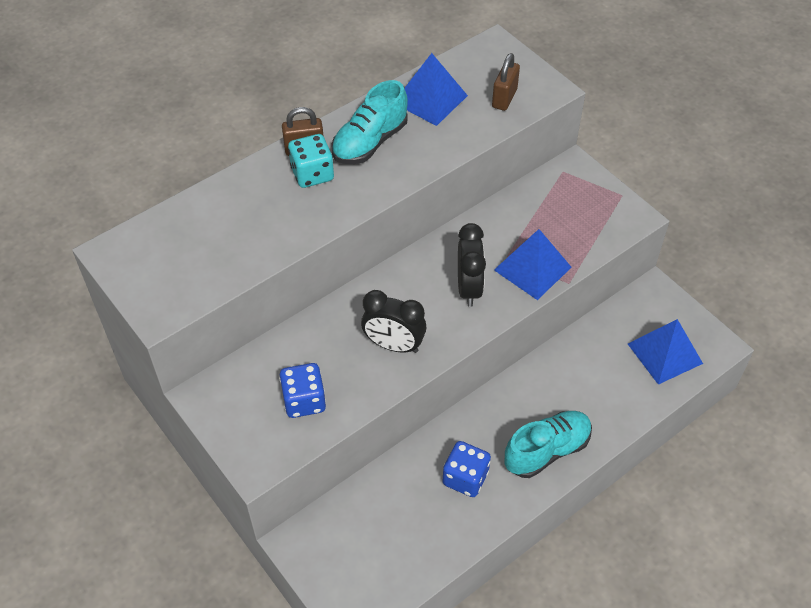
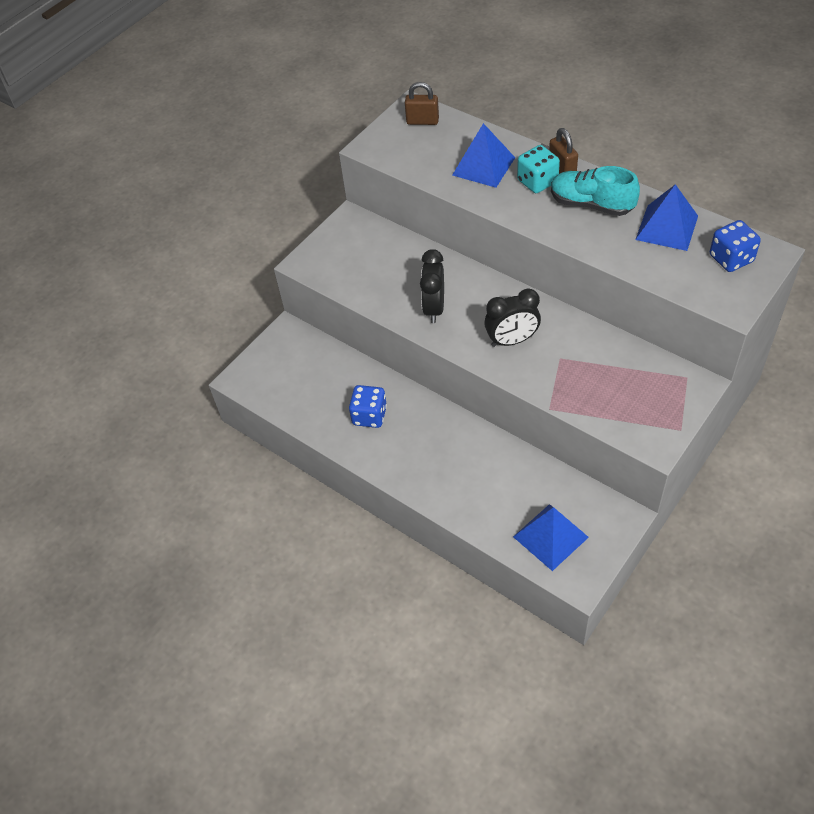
camera: 80 degrees right, 0 degrees up
blue dice [279,363,326,418] -> blue dice moved to [710,220,761,272]
brown padlock [492,53,520,111] -> brown padlock moved to [405,82,439,125]
blue pyramid [494,229,572,300] -> blue pyramid moved to [452,123,515,188]
turquoise shoe [505,411,592,478] -> none

